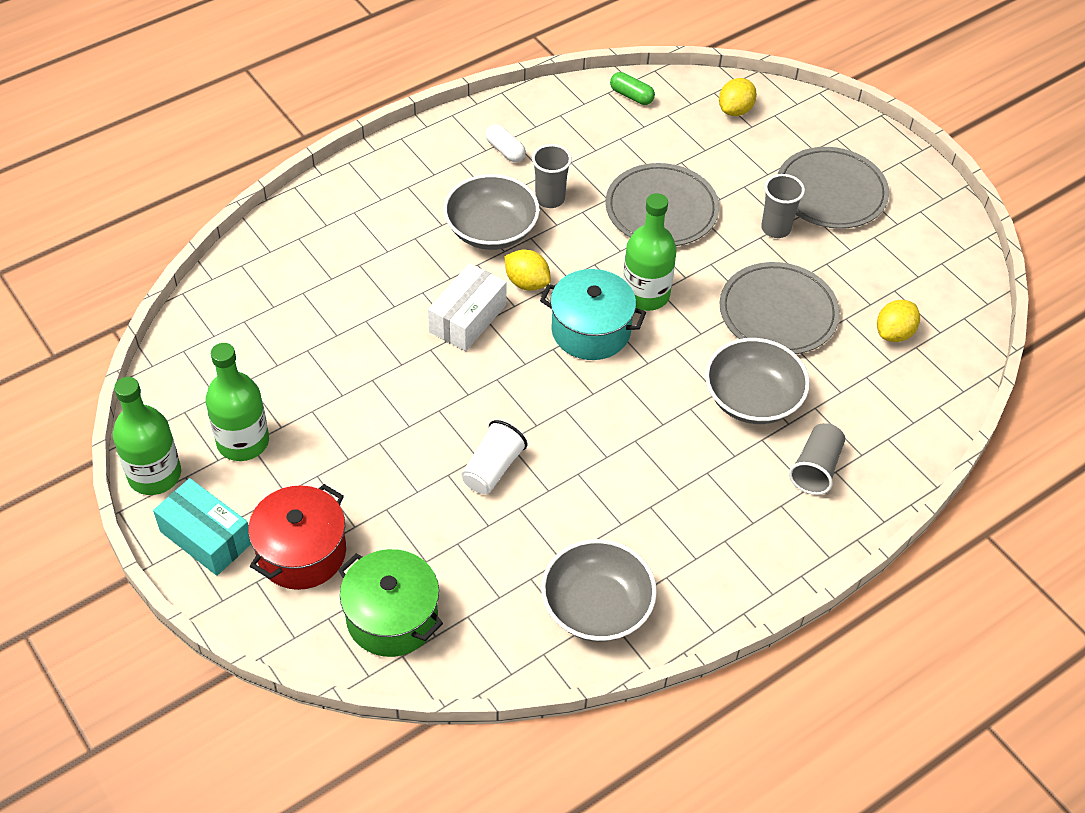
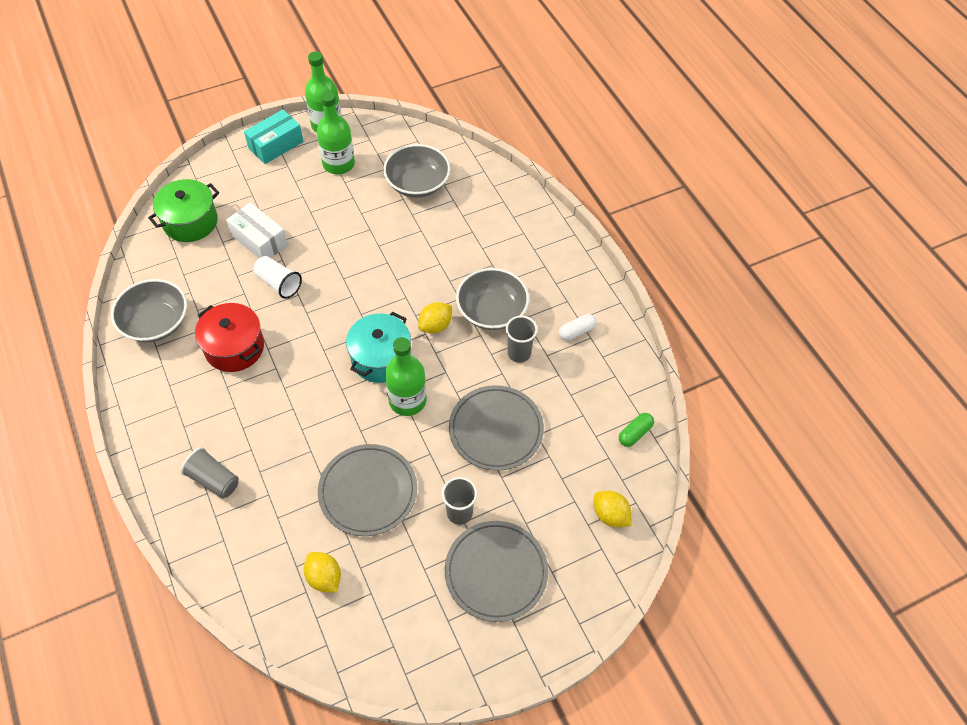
camera: 100 degrees right, 5 degrees up
red pot [248,484,346,590] -> red pot moved to [195,303,264,372]
white box [428,263,506,351] -> white box moved to [226,202,288,258]
grey bowl [705,338,810,424] -> grey bowl moved to [383,144,450,198]

